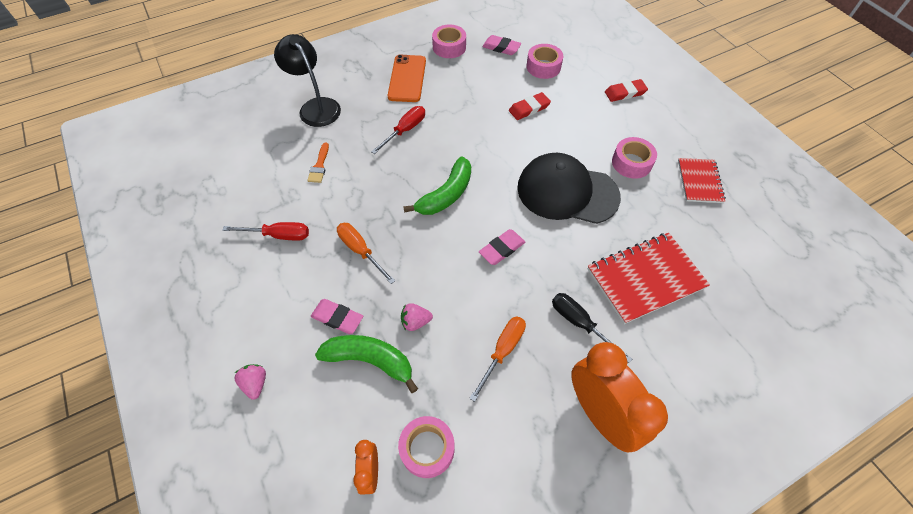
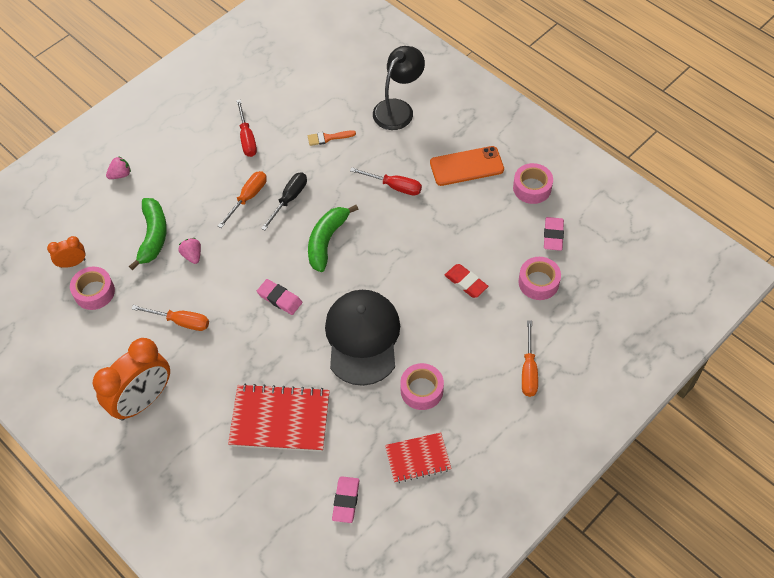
camera: 75 degrees right, 0 degrees up
pink eraser [311,299,363,334] -> pink eraser moved to [332,476,360,523]
green banana [403,156,471,215] -> green banana turned 90 degrees clockwise [308,205,358,272]
black screwdriver [552,293,632,363] -> black screwdriver moved to [261,172,307,230]
red notebook [588,233,710,324] -> red notebook turned 45 degrees counterclockwise [228,384,330,452]
red eraser [605,79,648,102] -> orange screwdriver [522,320,538,397]

